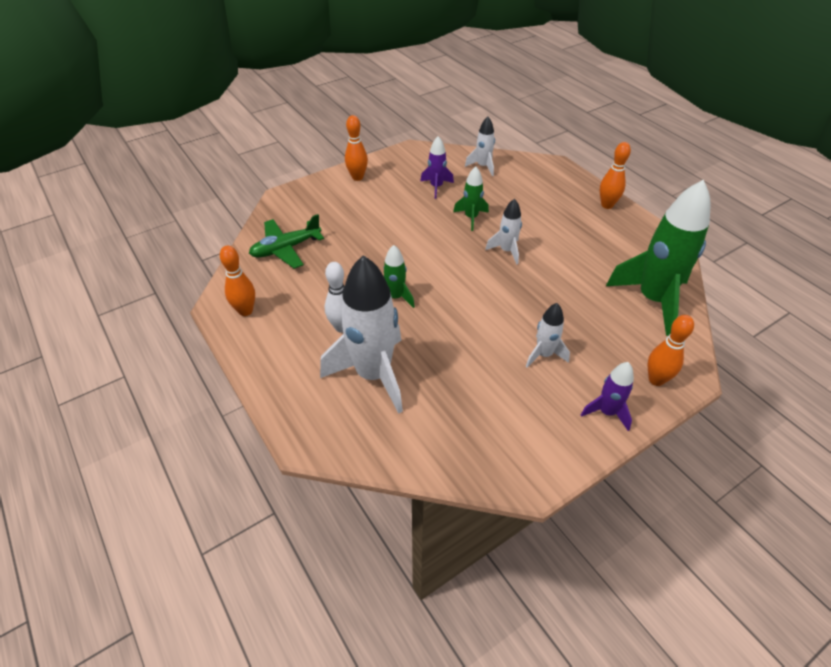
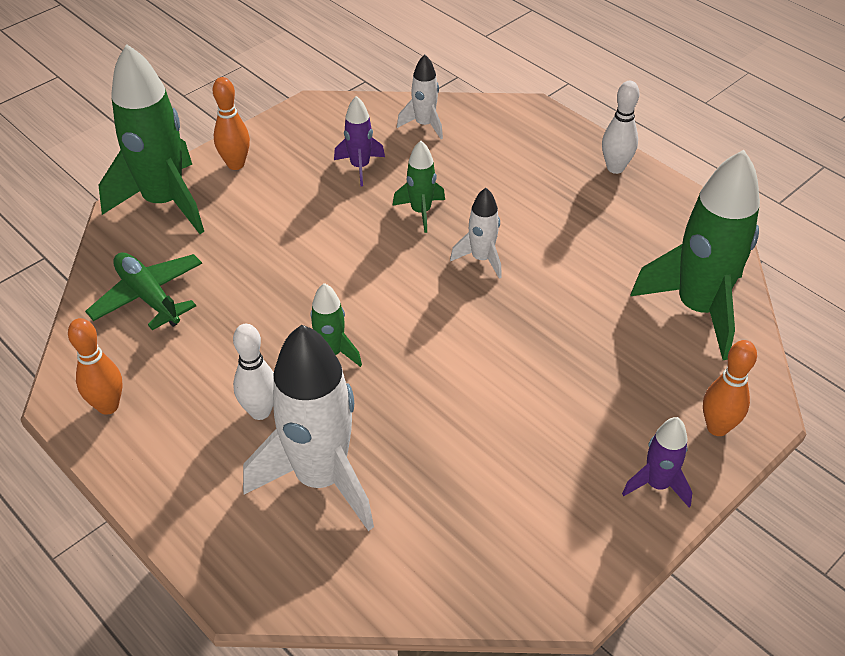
camera: 10 degrees left, 0 degrees up
green plane [249,214,324,269] -> green plane turned 90 degrees clockwise [85,253,202,330]
white rocket [526,303,570,368] -> none
orange bowling pin [600,142,631,209] -> white bowling pin [602,81,639,174]
none -> green rocket [99,44,204,234]

